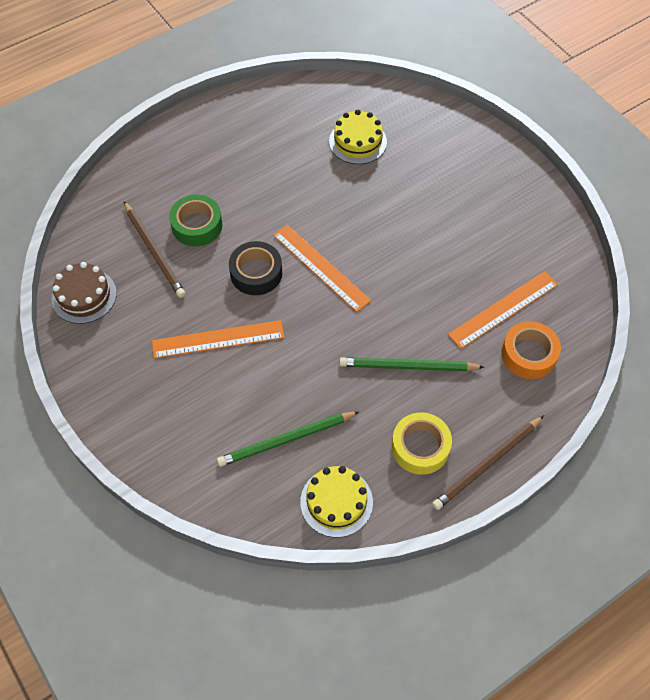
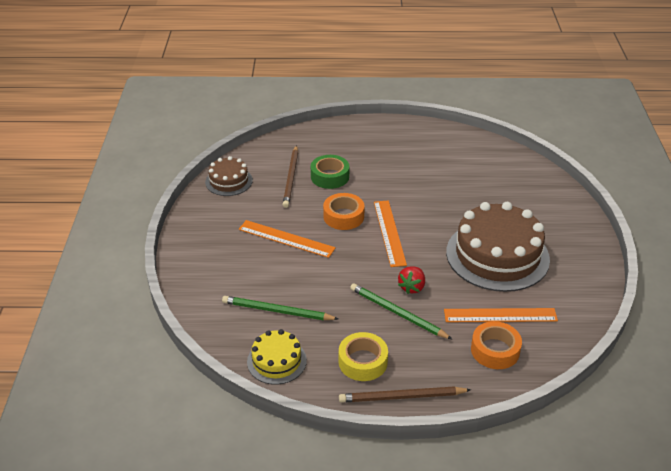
camera: 35 degrees right, 20 degrees down
black tape [229,241,282,295] -> orange tape [323,193,365,230]
yellow cake [329,110,387,164] -> none
none -> red strawberry [398,266,425,294]
none -> brown cake [446,202,550,292]

